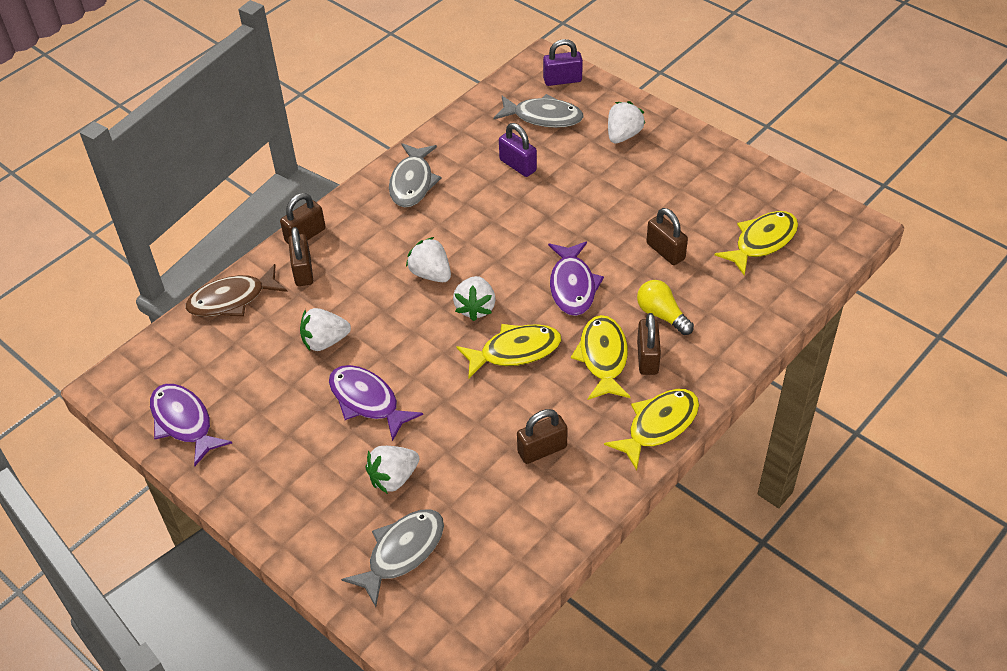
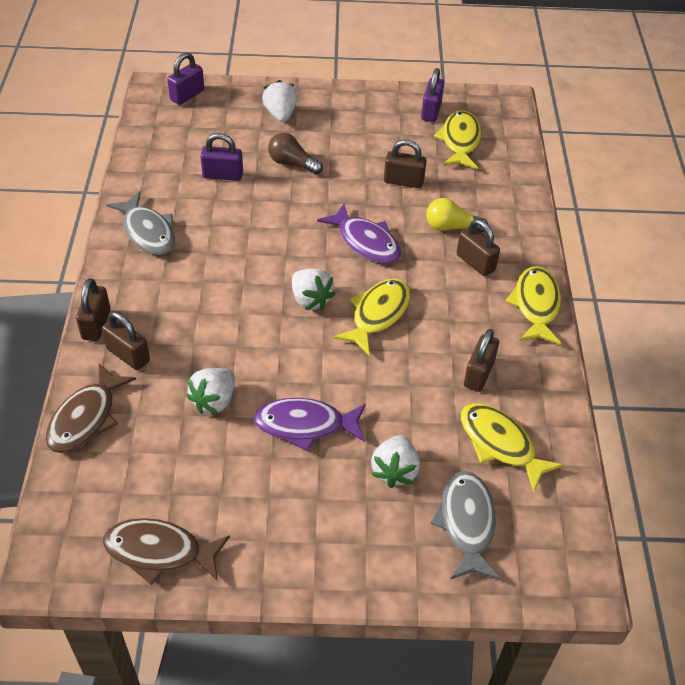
camera: 45 degrees left, 0 degrees up
purple fish [150,384,232,466] -> brown fish [103,518,230,585]
white strawberry [406,237,451,282] -> none
grey fish [494,94,584,128] -> none
yellow fish [571,315,631,400] -> yellow fish moved to [460,403,564,493]
none -> brown light bulb [268,133,323,174]
none -> purple padlock [421,68,444,122]

